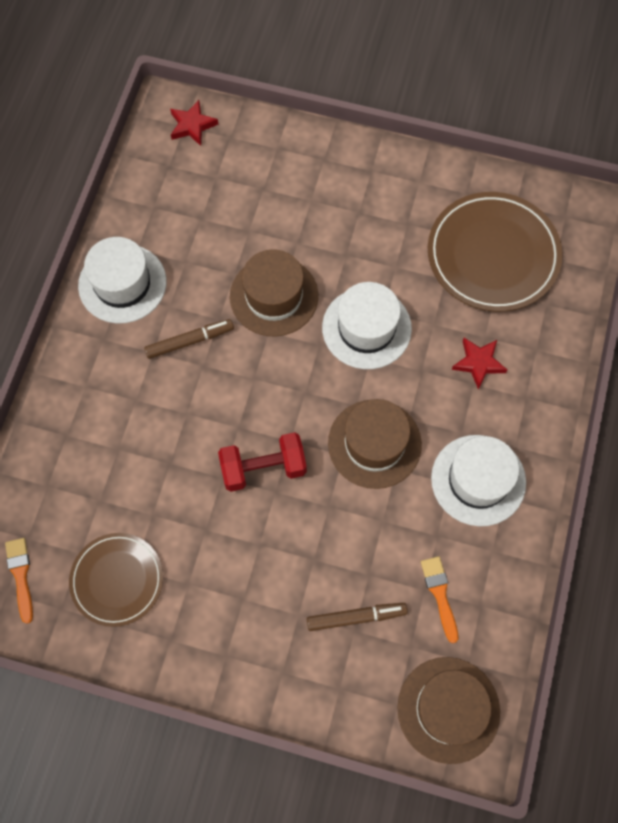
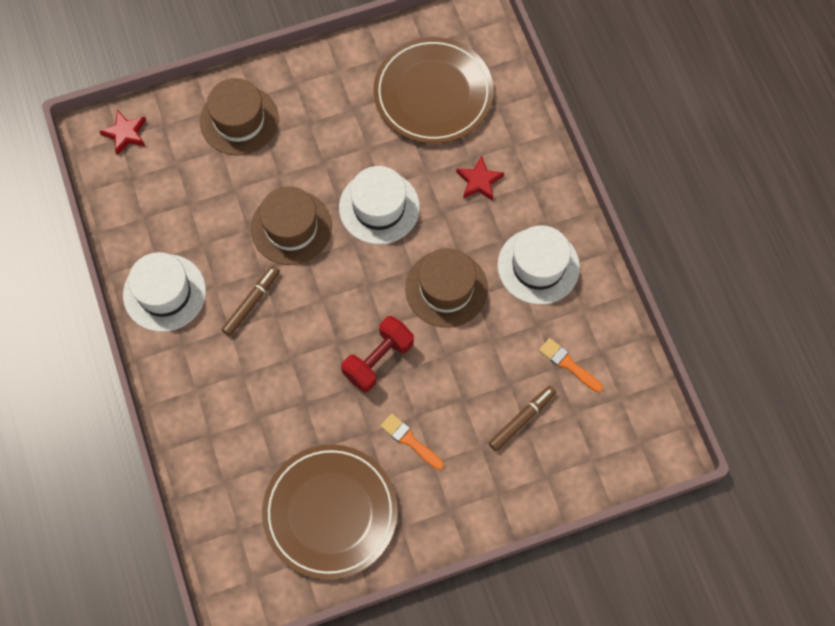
camera: 35 degrees left, 0 degrees up
orange brush [5,538,33,624] -> orange brush moved to [381,413,444,470]
brown plate [69,533,163,627] -> brown plate [262,445,398,580], size x1.61
brown hat [397,657,500,764] -> brown hat moved to [200,78,279,156]

